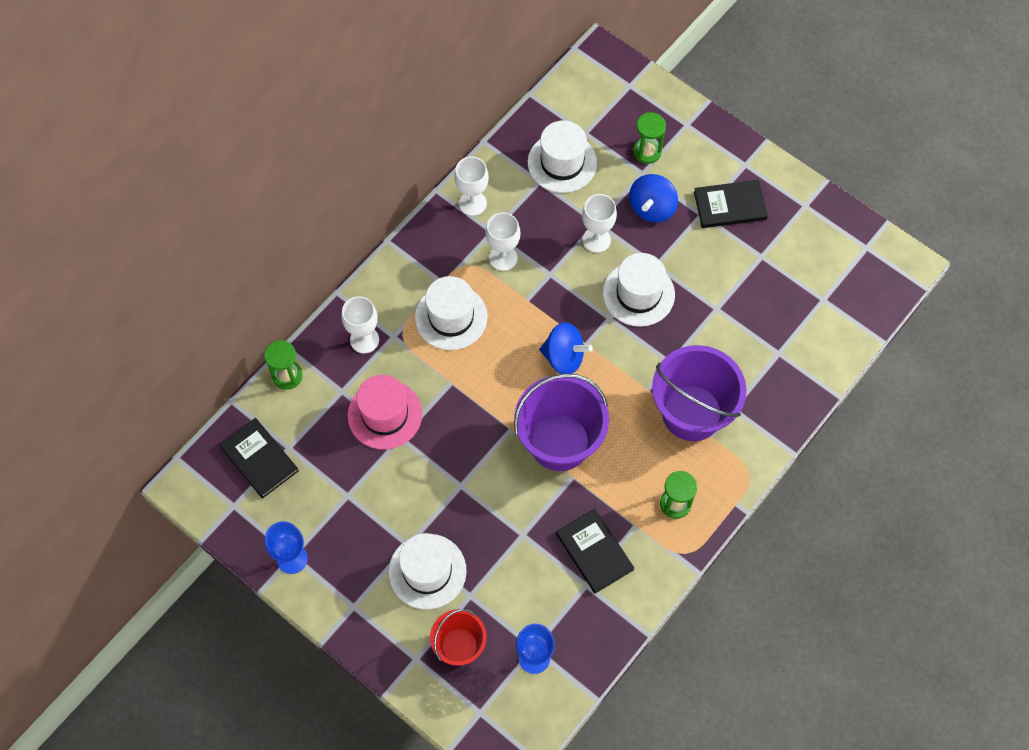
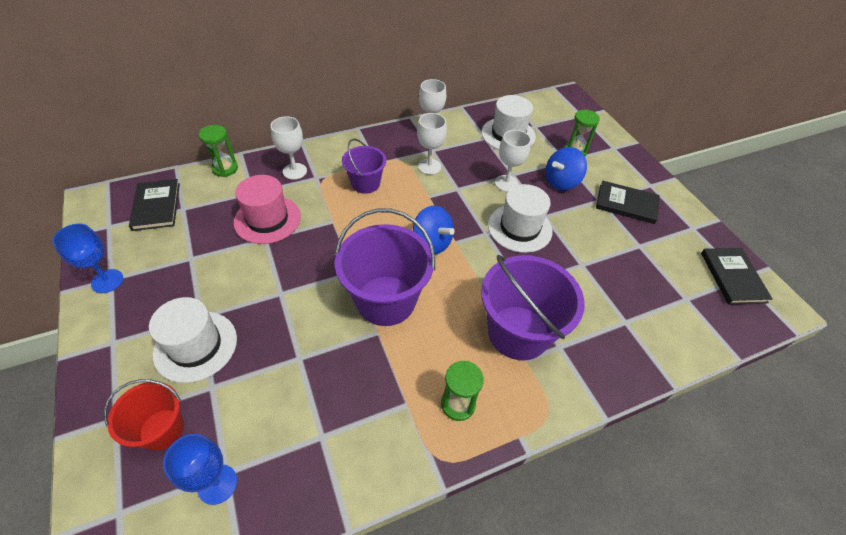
camera: 25 degrees right, 15 degrees down
white hat [415,276,488,350] -> purple bucket [342,139,386,194]
black book [556,508,634,594] -> black book moved to [701,248,773,305]

